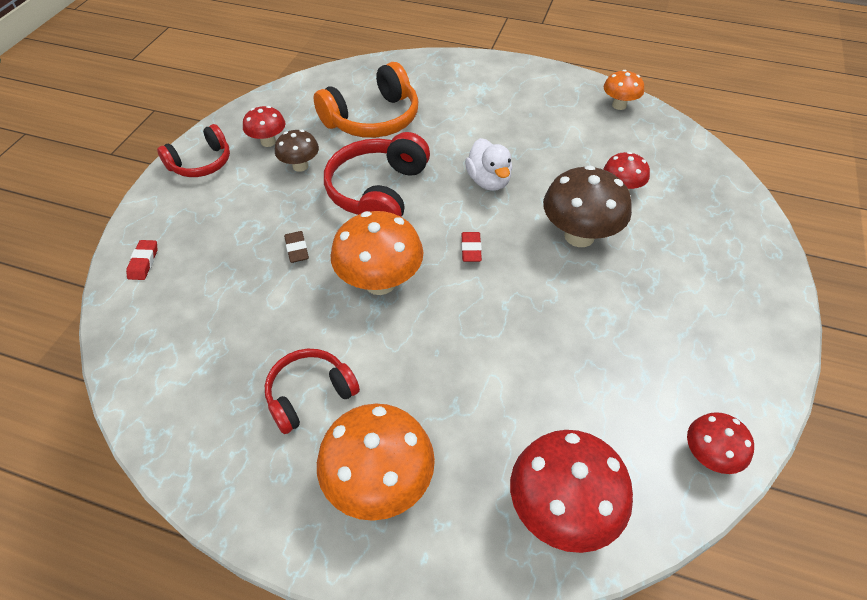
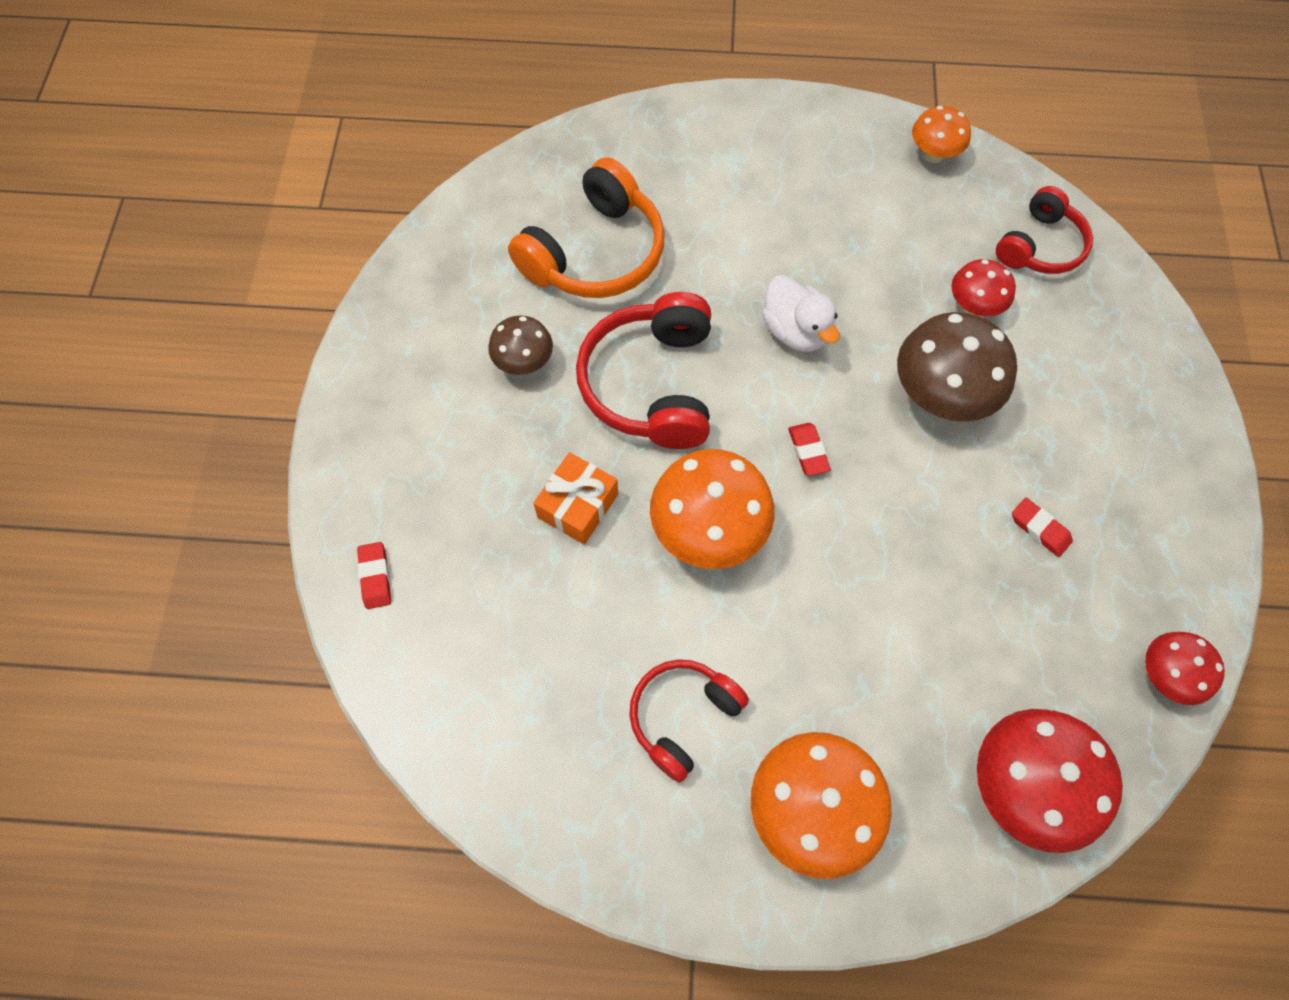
camera: 15 degrees left, 15 degrees up
red headphones [157,124,230,177] -> red headphones moved to [996,186,1093,274]
red mushroom [243,106,285,147] -> none
brown eraser [284,231,309,263] -> orange gift [533,452,618,545]
none -> red eraser [1012,498,1073,557]

